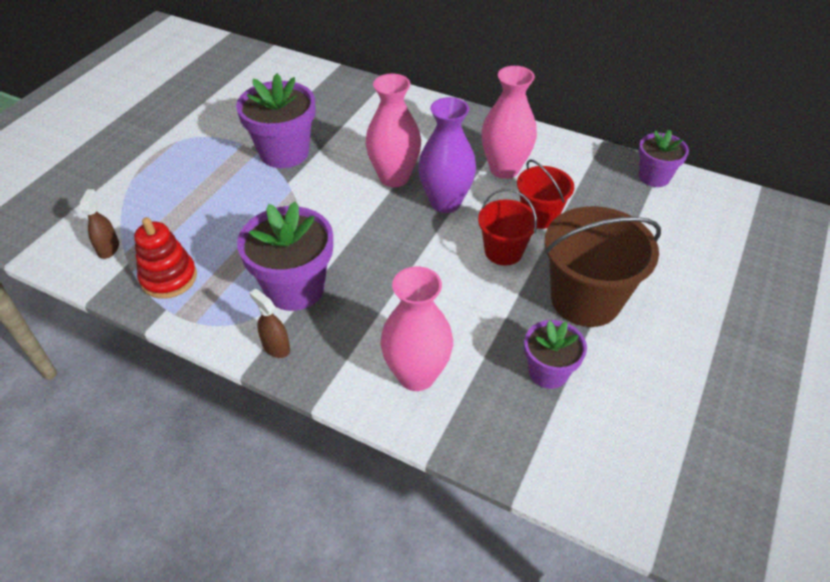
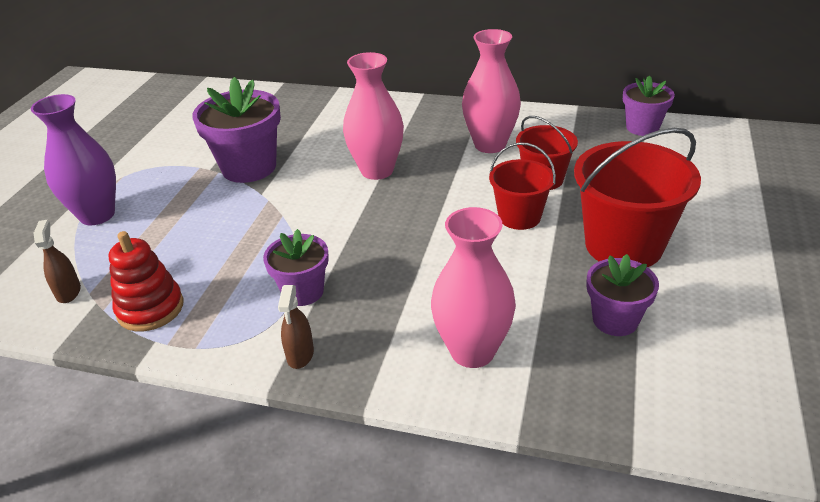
camera: 10 degrees left, 10 degrees down
purple flower pot [237,202,333,311] -> purple flower pot [263,229,329,306], size x0.61
brown spray bottle [249,289,290,358] -> brown spray bottle turned 120 degrees counterclockwise [278,285,314,369]
purple vase [418,97,476,213] -> purple vase moved to [31,94,116,225]
brown bucket [544,206,661,327] -> red bucket [574,128,701,267]

